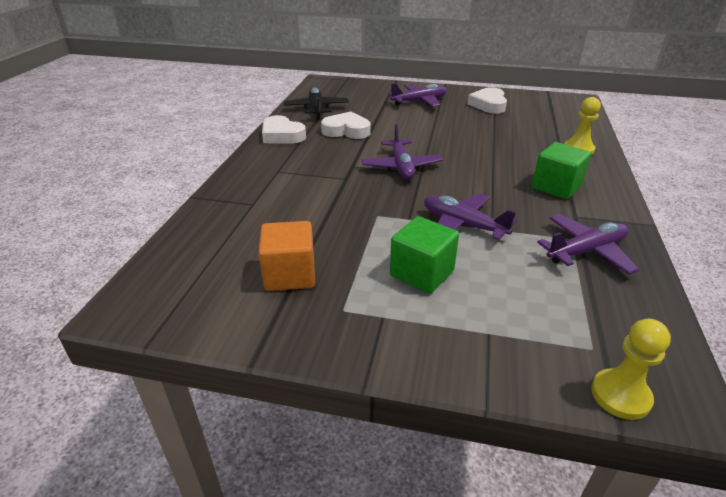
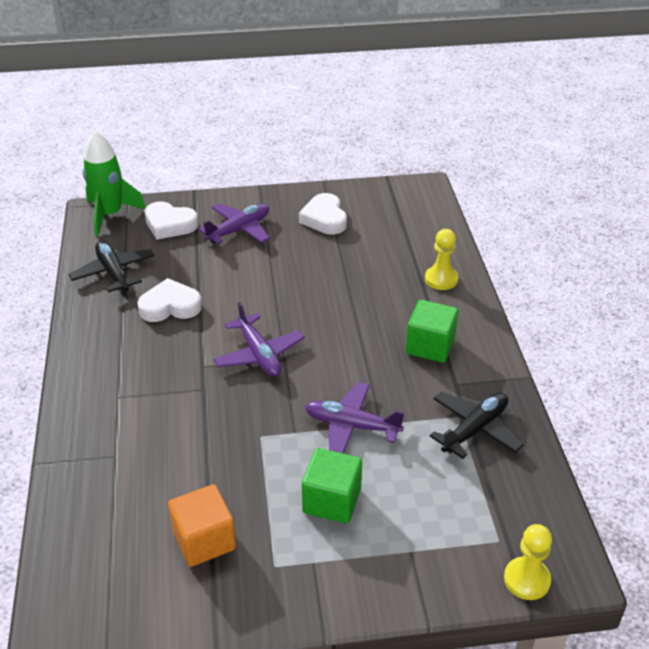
camera: 20 degrees left, 5 degrees up
white heart [262,115,306,144] -> white heart moved to [144,201,198,240]
purple plane [537,214,640,275] -> black plane [430,392,524,459]
none -> green rocket [82,131,146,236]

